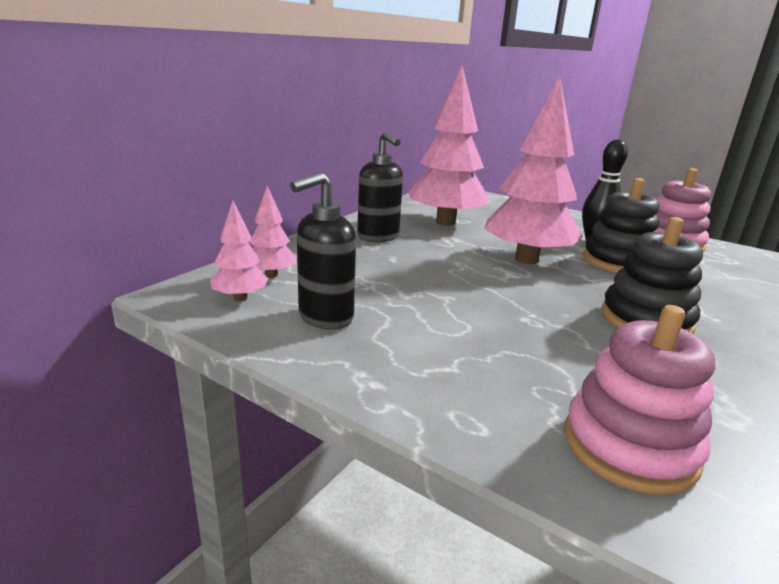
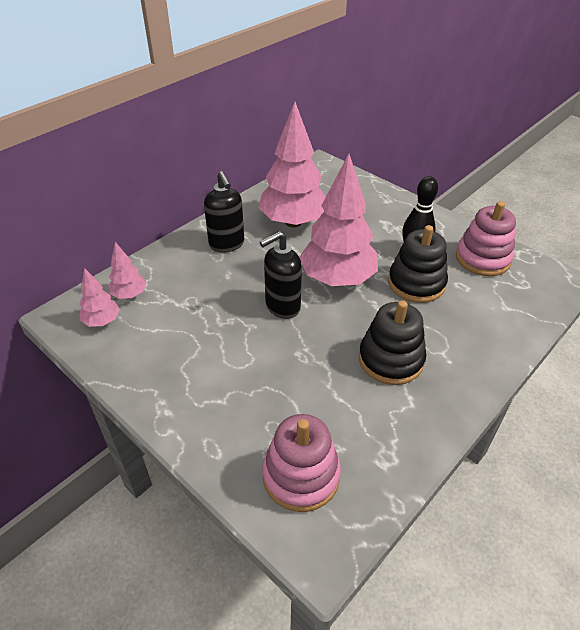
camera: 10 degrees right, 20 degrees up
black soap dispenser [290,172,356,330] -> black soap dispenser moved to [260,231,302,319]

